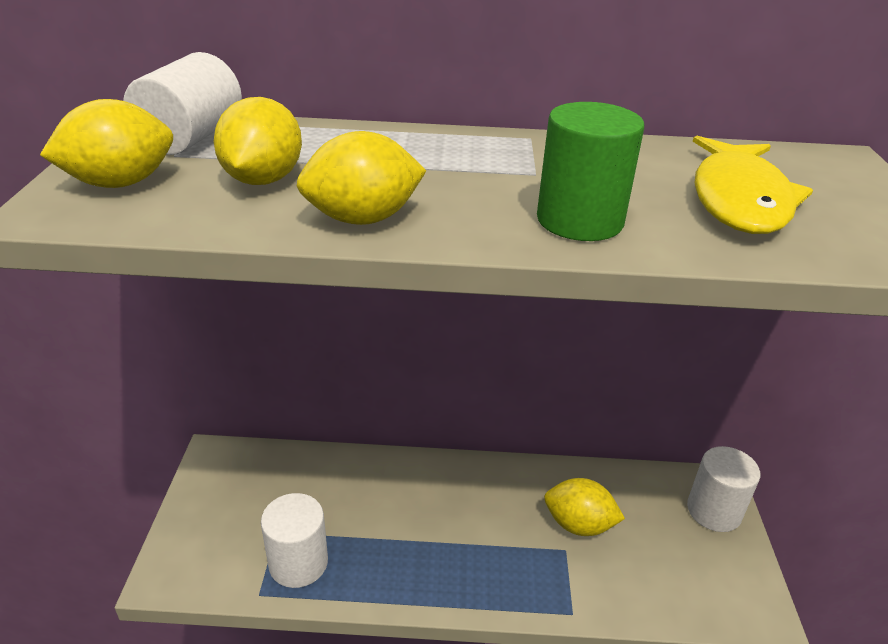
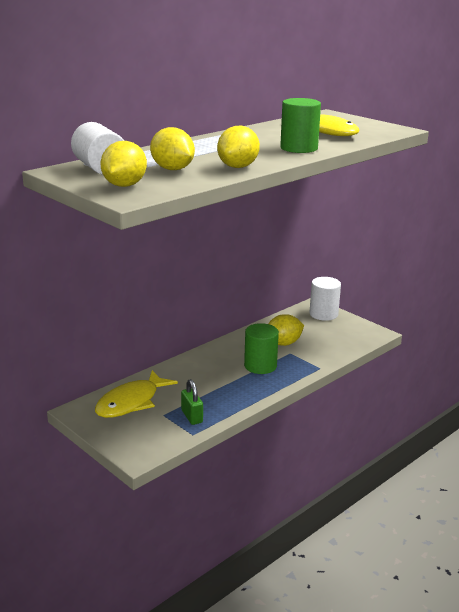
camera: 45 degrees left, 10 degrees down
white cylinder [261,493,328,588] -> green padlock [181,379,203,425]
none -> yellow fish [95,370,178,418]
none -> green cylinder [244,323,279,374]

